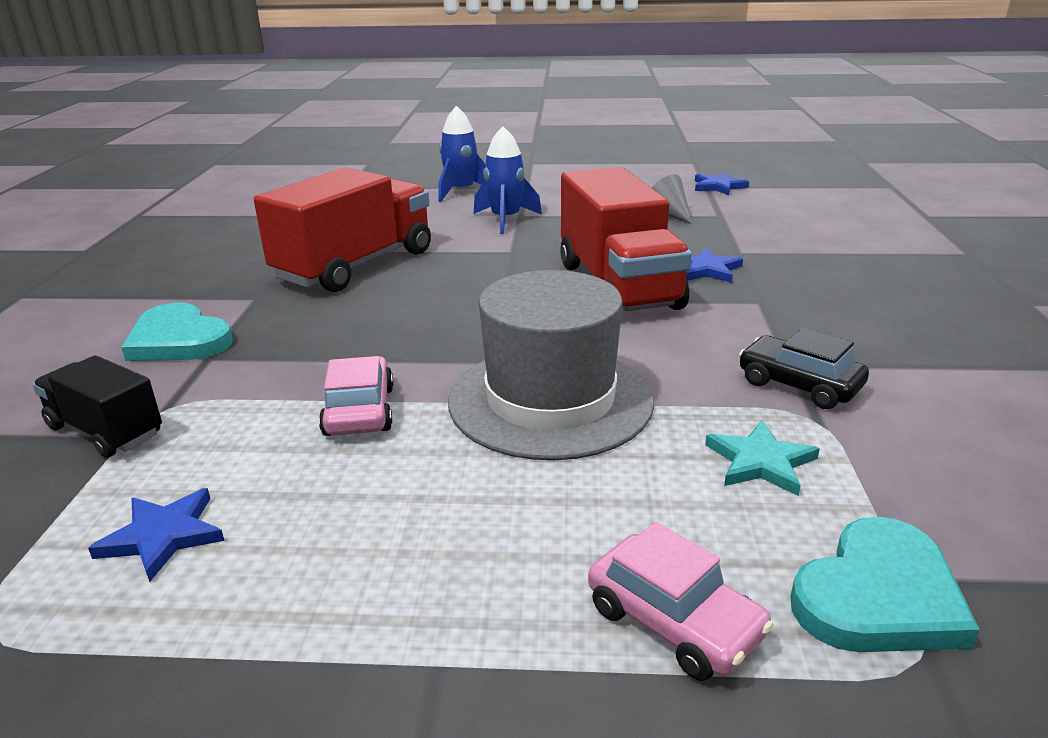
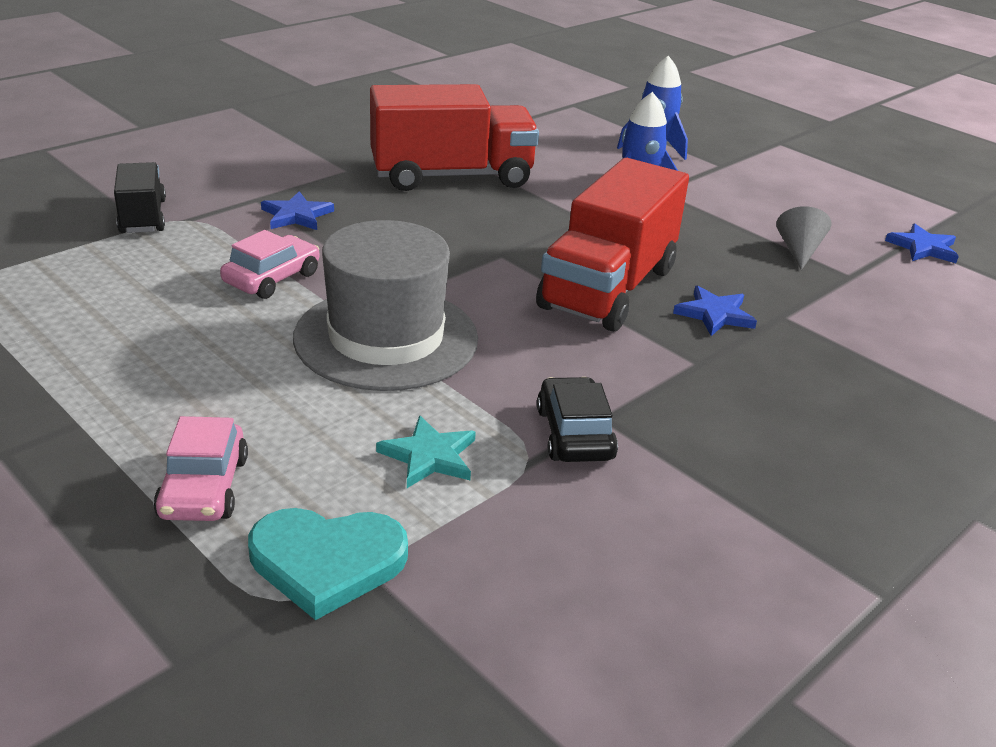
camera: 40 degrees right, 5 degrees up
blue star [88,488,225,582] -> blue star moved to [261,191,334,230]
turquoise heart [121,302,233,361] -> none

